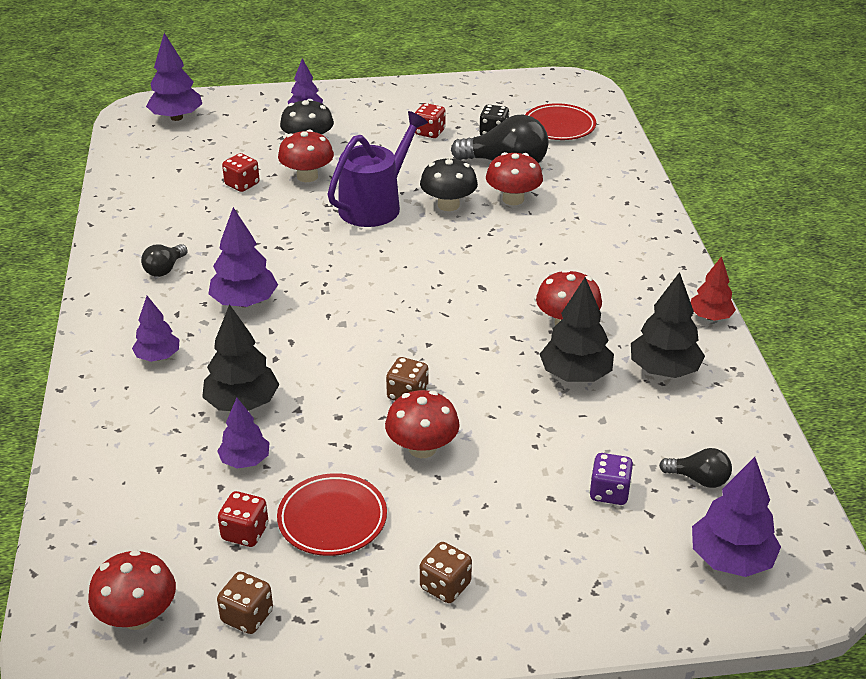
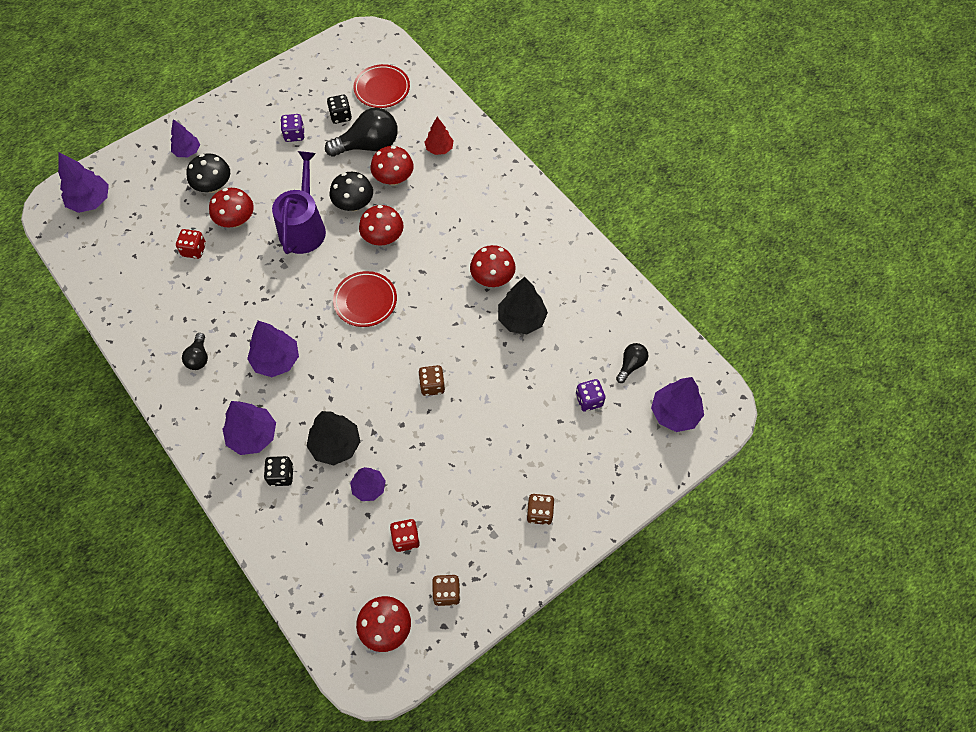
camera: 30 degrees left, 25 degrees up
purple tree [132,296,179,362] -> purple tree [222,401,276,455], size x1.54
red plate [277,473,387,556] -> red plate moved to [333,271,397,327]
red mushroom [385,390,460,458] -> red mushroom moved to [359,205,404,246]
red dice [415,103,446,138] -> purple dice [281,114,305,142]
black tree [631,272,705,378] -> none
black light bulb [659,448,732,488] -> black light bulb turned 45 degrees counterclockwise [616,343,648,383]
red tree [691,256,736,321] -> red tree moved to [424,117,454,155]
none -> black dice [264,456,294,487]

